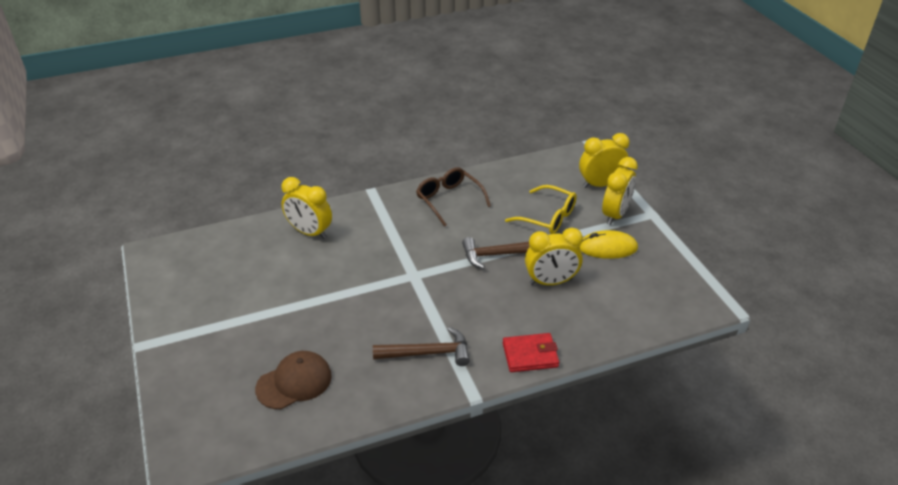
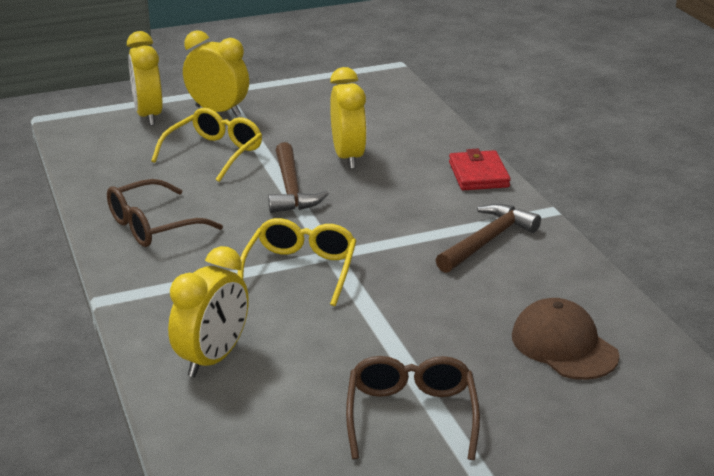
camera: 90 degrees left, 10 degrees down
brown hammer [373,327,470,366] -> brown hammer turned 45 degrees clockwise [436,204,541,273]
yellow mouse [579,230,638,259] -> none
none -> yellow glasses [238,218,356,306]
none -> brown glasses [346,356,480,460]

